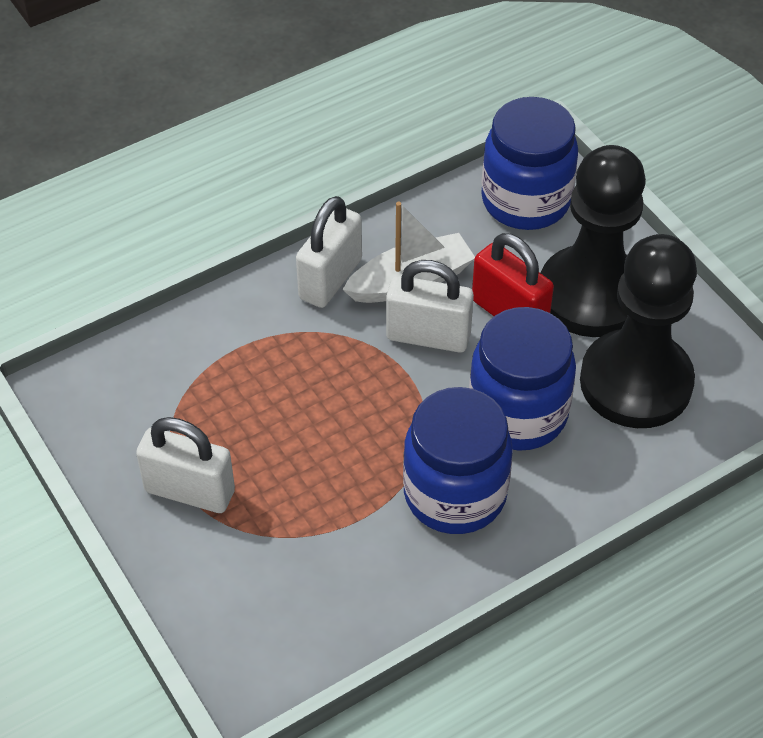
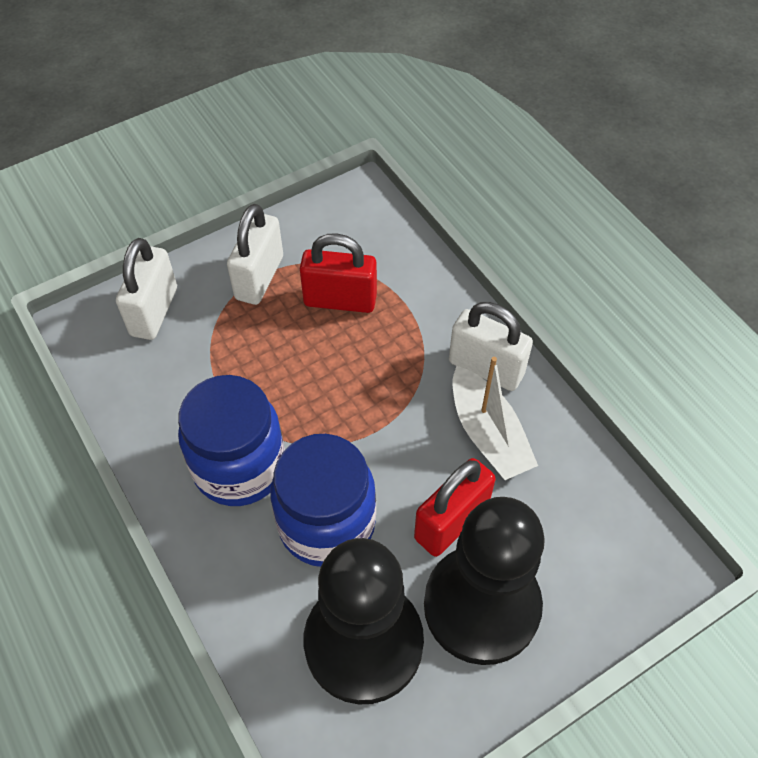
camera: 90 degrees right, 5 degrees up
white padlock [386,260,474,353] -> white padlock moved to [116,238,177,340]
blue jar [481,97,578,230] -> none
none -> red padlock [300,233,377,313]

